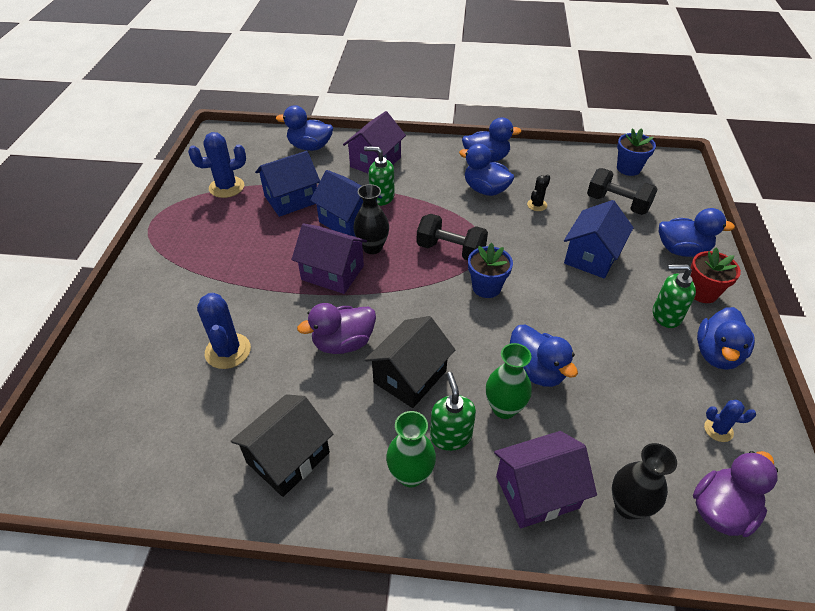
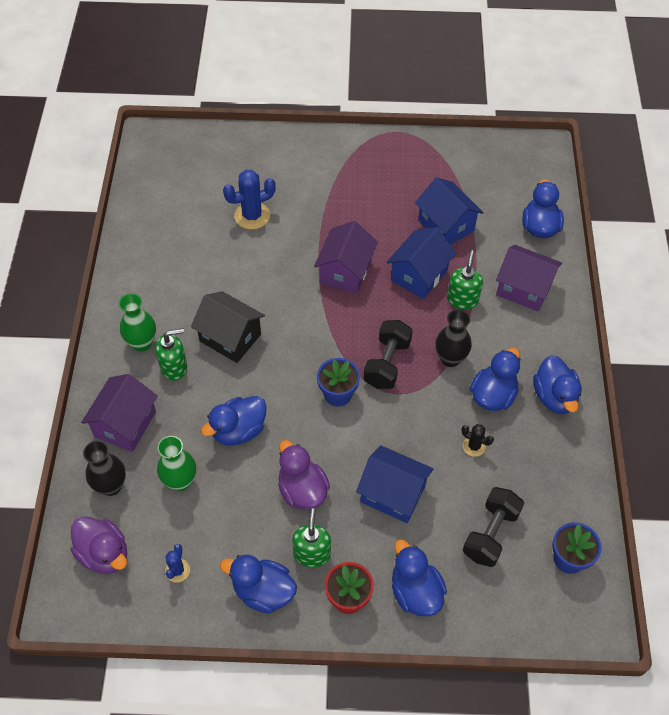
camera: 85 degrees right, 10 degrees up
blue cactus [188,132,246,198] -> none
black house [231,394,333,497] -> none
purple duck [297,303,376,354] -> purple duck moved to [278,440,330,510]
black vase [353,184,389,254] -> black vase moved to [436,309,472,367]
green vase [486,343,532,419] -> green vase moved to [157,436,196,491]
purple house [494,431,597,529] -> purple house turned 45 degrees clockwise [81,374,158,452]
blue duck [659,208,735,257] -> blue duck turned 150 degrees clockwise [392,539,447,616]

